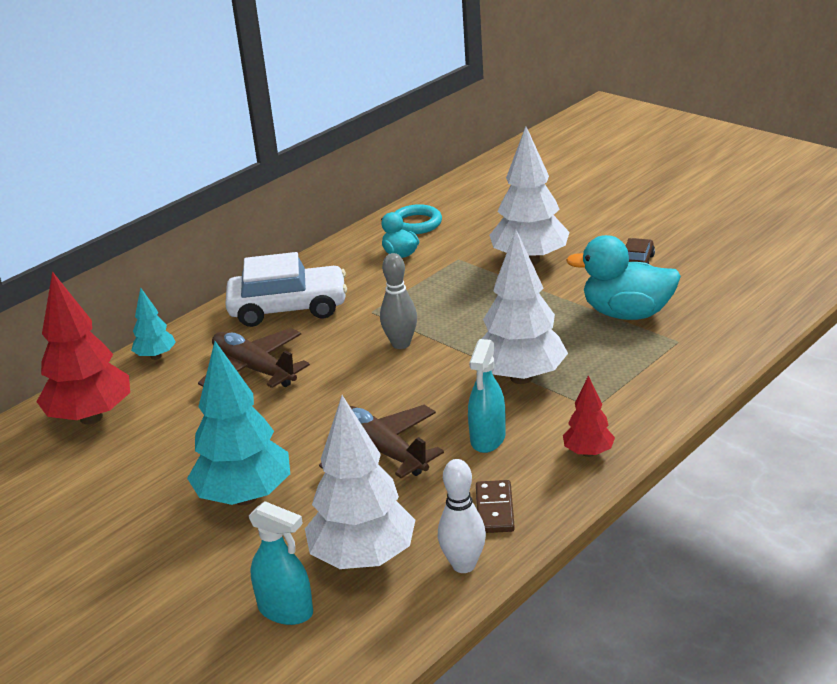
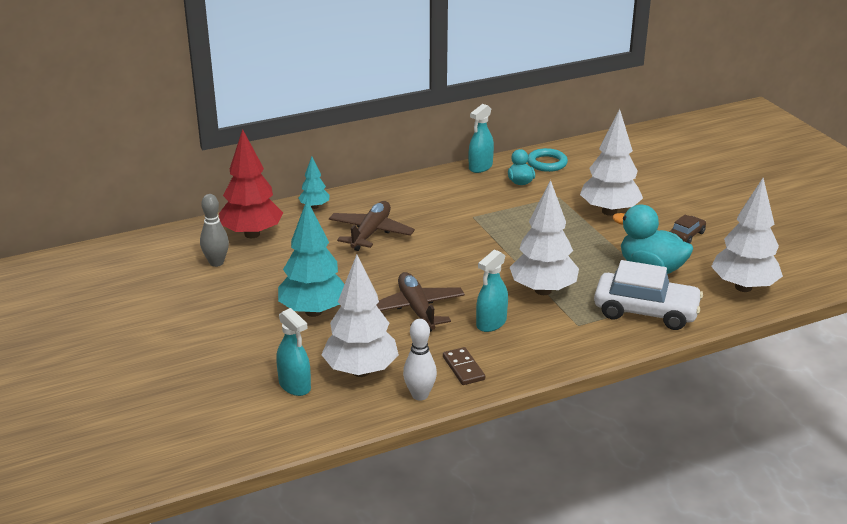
camera: 20 degrees right, 0 degrees up
brown plane [198,328,310,388] -> brown plane turned 45 degrees clockwise [329,201,415,251]
white car [225,252,347,327] -> white car moved to [594,260,703,330]
grey bowling pin [380,253,417,349] -> grey bowling pin moved to [200,194,229,267]
brown domino [476,480,515,533] -> brown domino turned 45 degrees counterclockwise [443,347,485,385]
red tree [563,375,615,457] -> none
none -> turquoise spray bottle [469,104,494,173]
none -> white tree [711,178,783,292]

